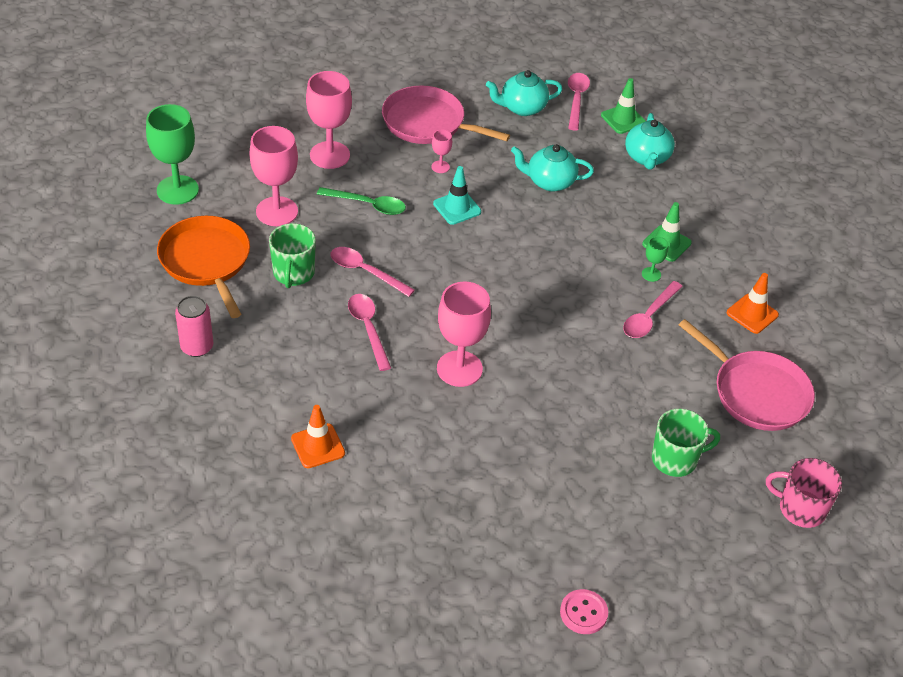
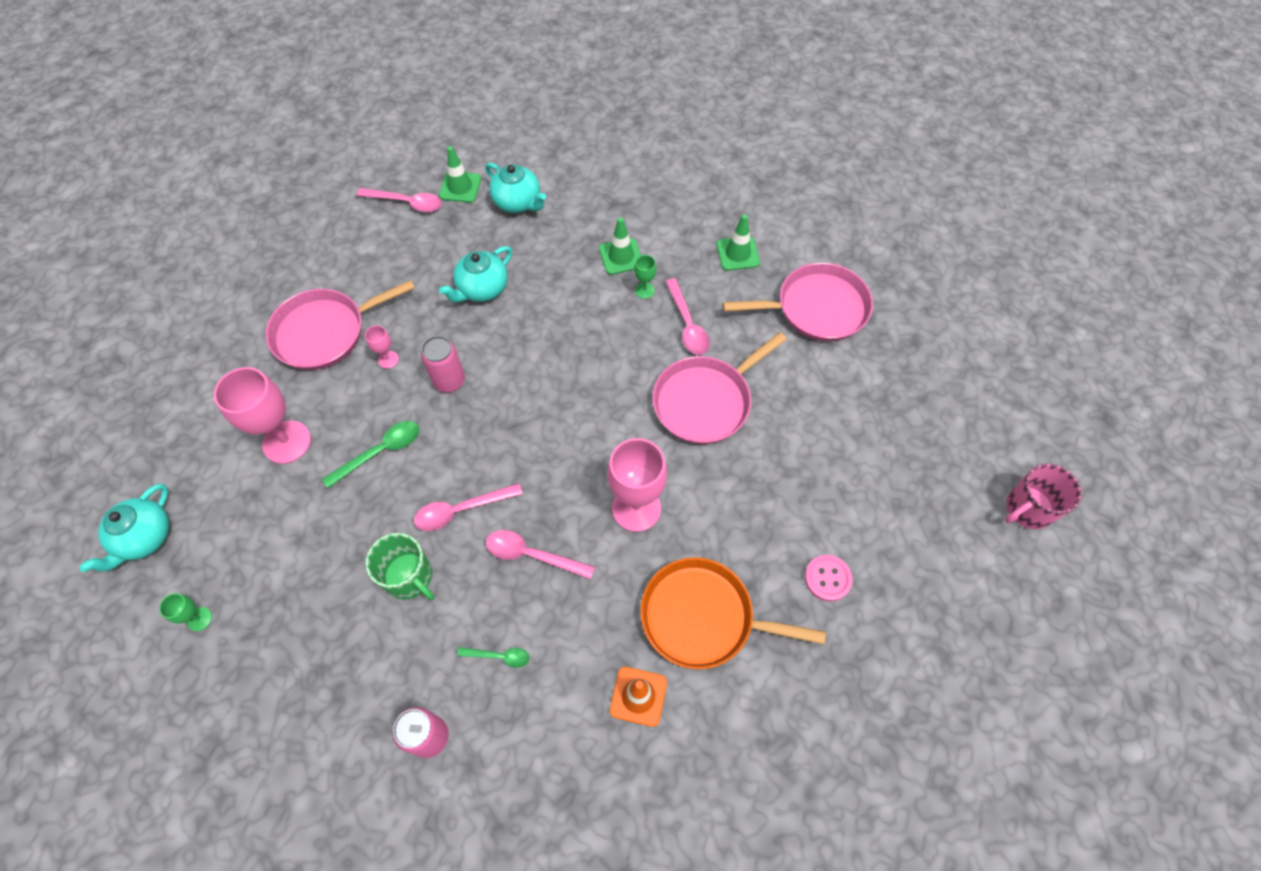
camera: 50 degrees left, 15 degrees up
green goblet [146,104,199,205] -> green goblet [159,593,212,631], size x0.46
orange pan [157,216,250,318] -> orange pan moved to [640,557,826,669]
pink goblet [249,126,298,226] -> none
turquoise traffic cone [433,166,481,225] -> pink can [421,336,465,392]
turquoise teapot [486,70,562,116] -> turquoise teapot moved to [79,484,170,572]
pink button [560,589,608,634] -> pink button moved to [805,555,852,602]
pink spoon [568,73,590,130] -> pink spoon turned 150 degrees clockwise [357,188,442,212]
green mug [652,408,720,477] -> none
orange traffic cone [727,273,779,334] -> green traffic cone [716,214,760,271]
pink mug [766,458,842,528] -> pink mug moved to [1005,464,1082,529]
none -> green spoon [457,647,530,668]
none -> pink pan [652,332,787,444]

